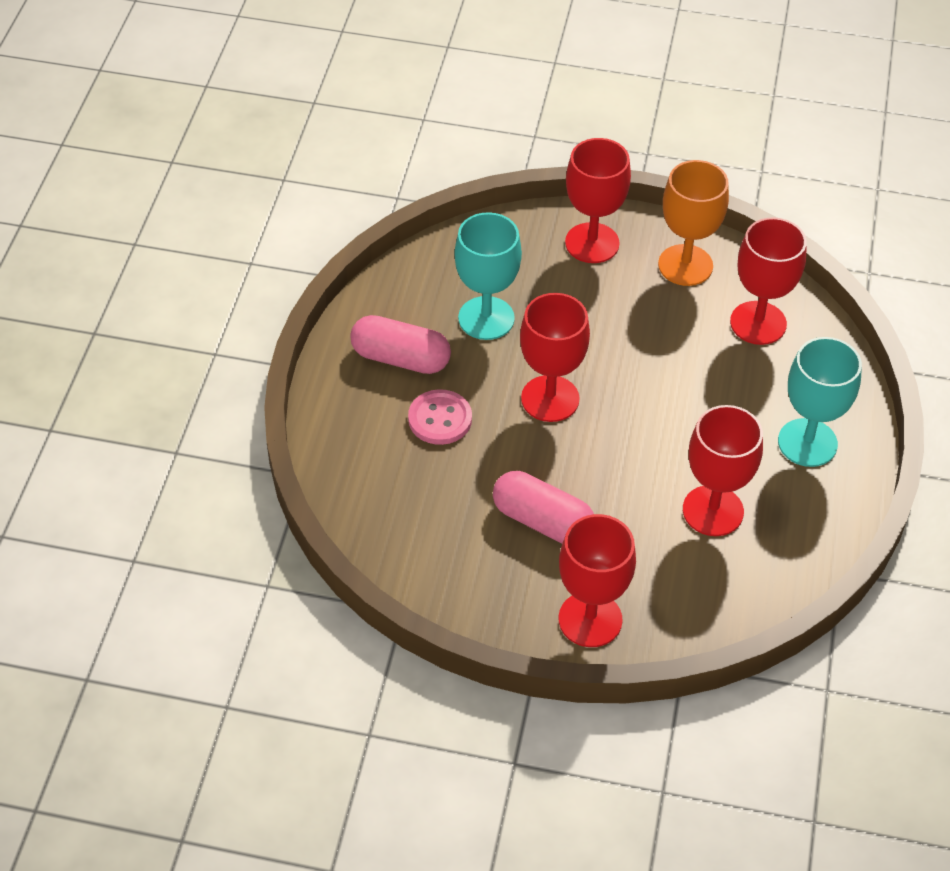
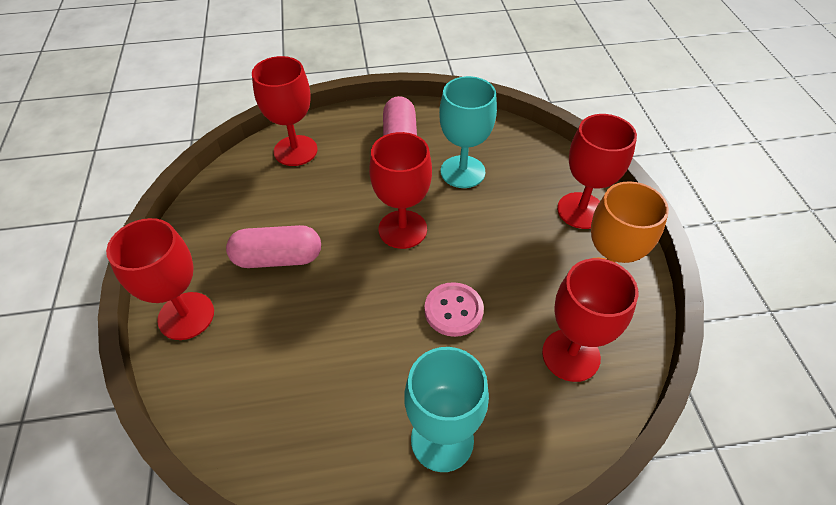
camera: 70 degrees right, 0 degrees up
pink button [408,389,472,445] -> pink button moved to [424,282,484,337]
pink capsule [493,471,594,543] -> pink capsule turned 75 degrees clockwise [226,225,321,268]
red goblet [683,405,763,536] -> red goblet moved to [252,56,318,166]

